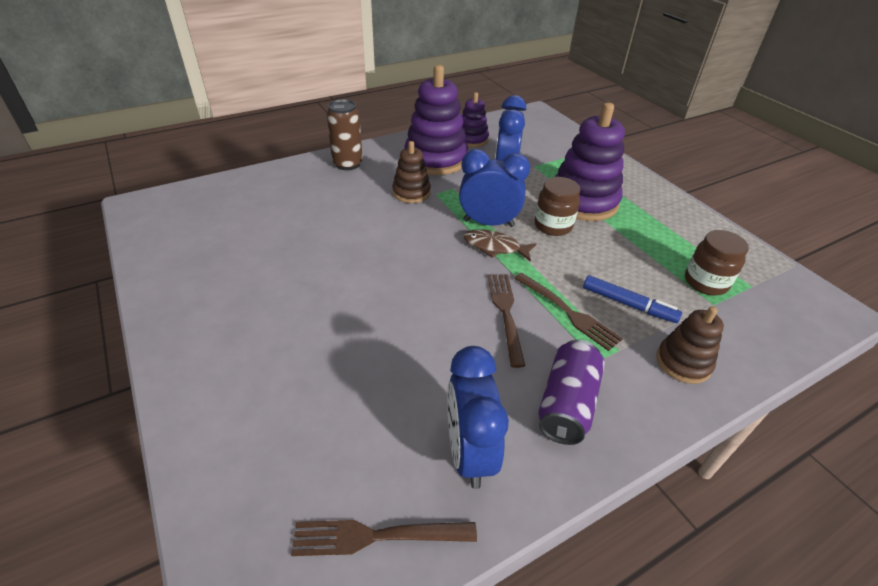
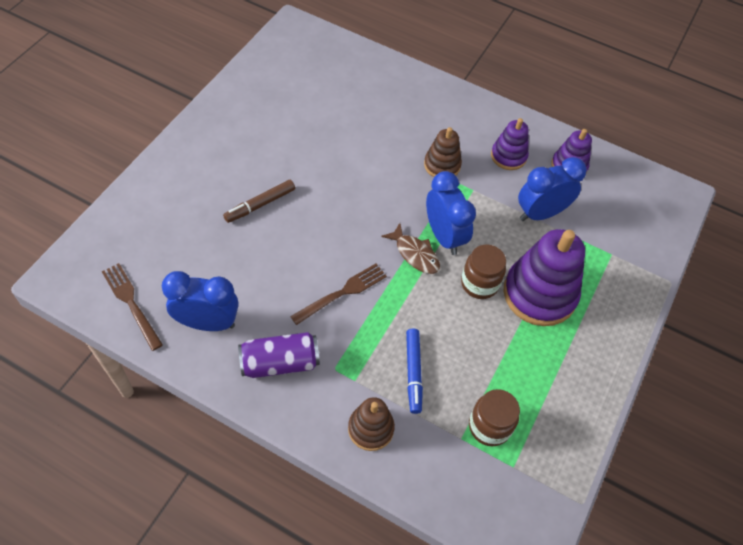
camera: 55 degrees right, 15 degrees up
brown can [326,99,363,170] -> none
purple stacking toy [405,65,468,175] -> purple stacking toy [491,118,529,170], size x0.55
blue clock [447,346,509,489] -> blue clock turned 45 degrees clockwise [162,271,239,331]
brown fish [464,229,537,262] -> brown fish turned 150 degrees clockwise [381,223,440,274]
brown fork [514,273,623,351] -> none
none -> brown marker [223,180,295,223]

